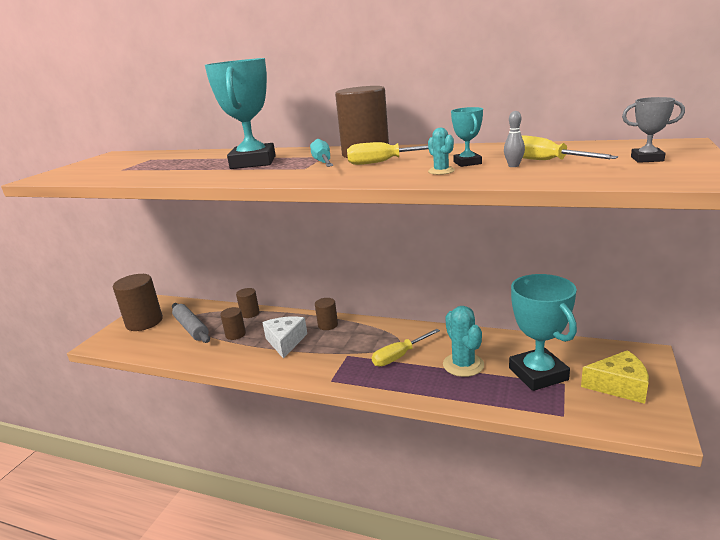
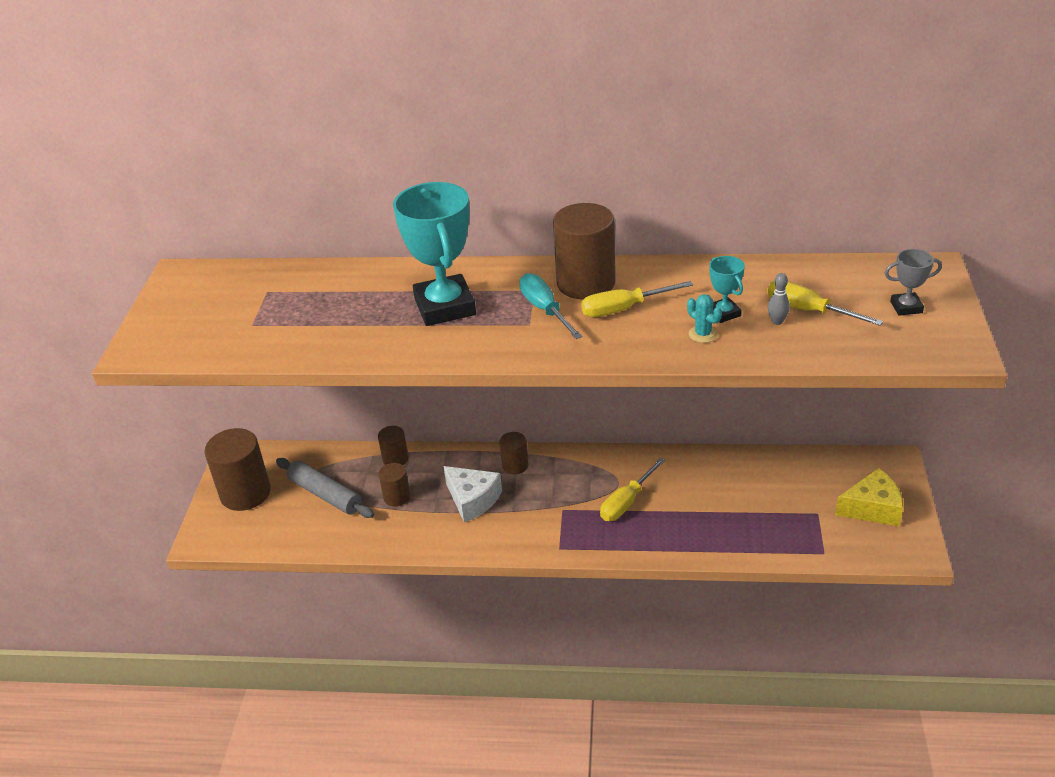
camera: 15 degrees left, 15 degrees up
white cheese [262,316,307,359] -> white cheese turned 150 degrees clockwise [443,466,502,522]
turquoise cactus [443,306,484,377] -> none
turquoise trophy [509,274,577,391] -> none

